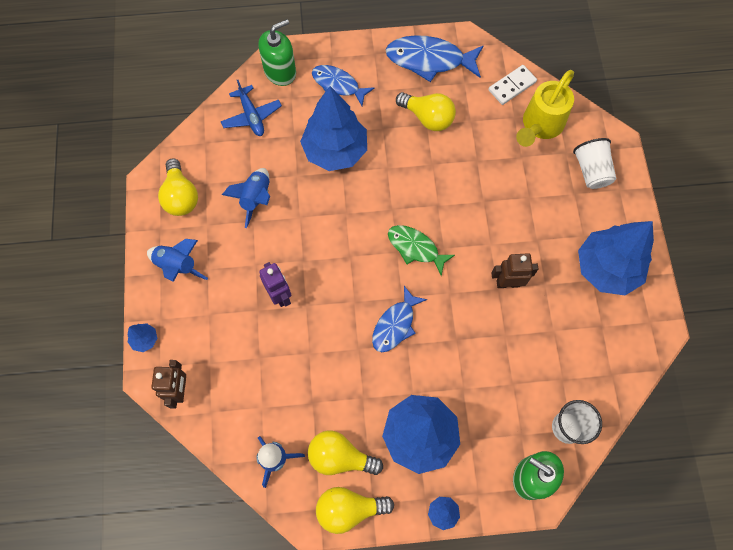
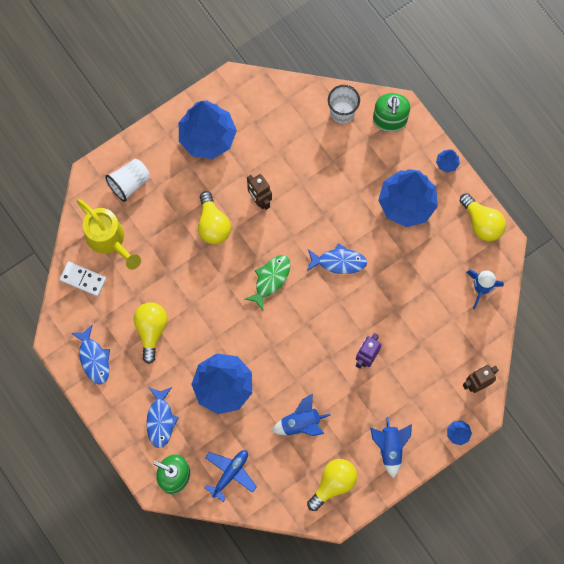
camera: 120 degrees left, 5 degrees up
yellow light bulb [308,430,383,475] -> yellow light bulb moved to [198,191,231,245]
blue fish [386,35,484,82] -> blue fish [71,325,110,384], size x0.66
green fish [388,225,455,276] -> green fish turned 150 degrees counterclockwise [245,255,290,310]
yellow watering can [516,70,574,147] -> yellow watering can turned 45 degrees clockwise [77,199,141,270]

